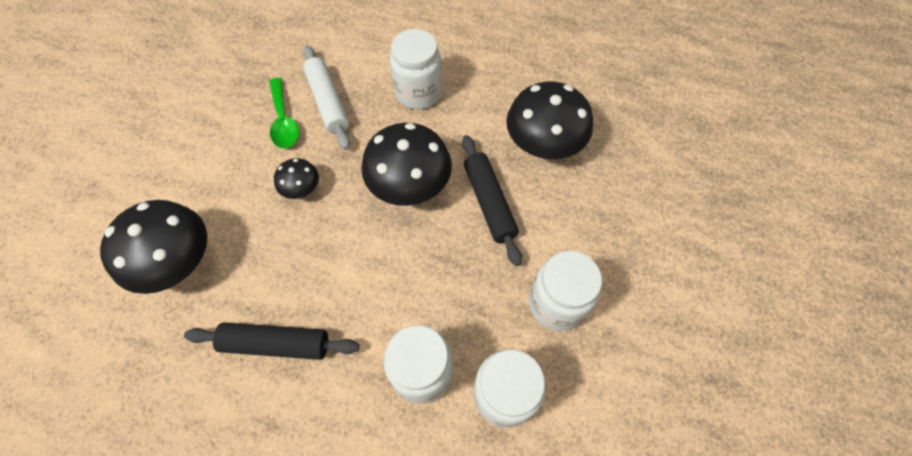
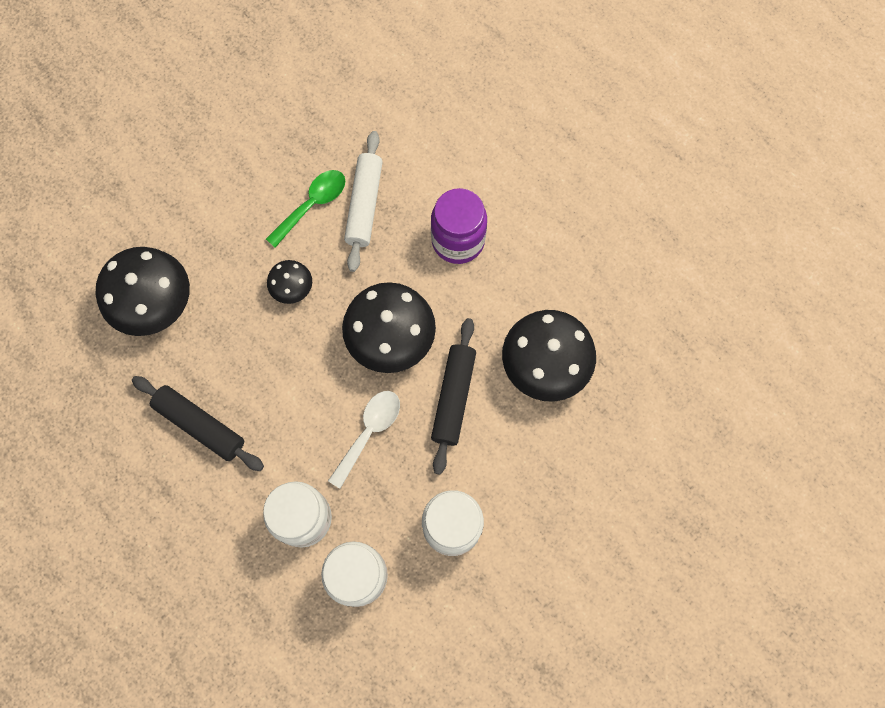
camera: 30 degrees right, 10 degrees up
green spoon [269,78,299,149] -> green spoon turned 150 degrees counterclockwise [266,170,345,248]
white jar [390,29,442,109] -> purple jar [431,188,487,264]
none -> white spoon [328,391,400,489]

